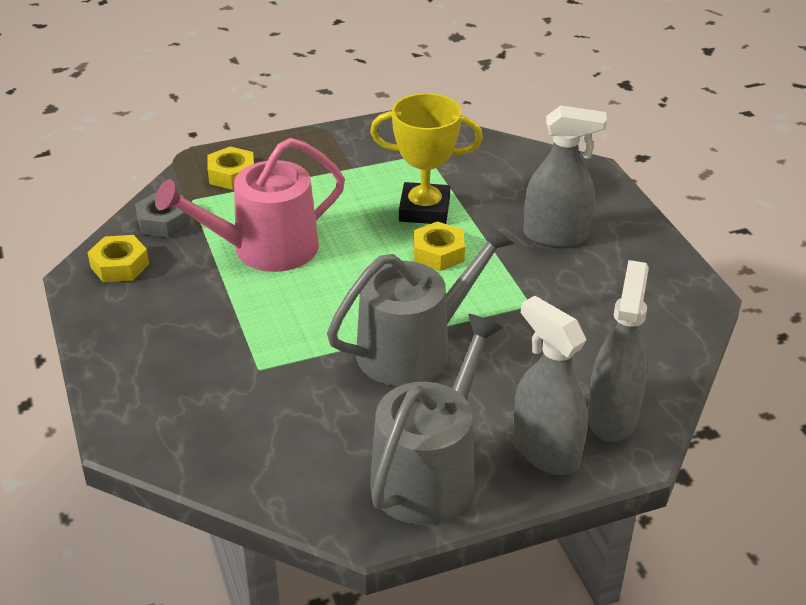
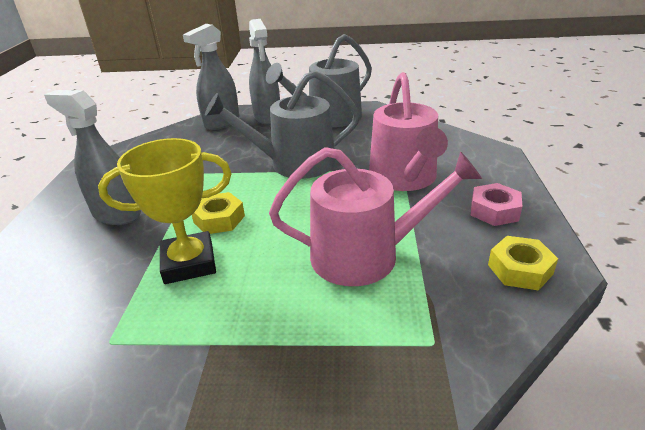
camera: 155 degrees left, 5 degrees down
grey nut [135,192,190,238] -> none
yellow nut [208,146,254,190] -> none
yellow trophy [370,93,483,224] -> yellow trophy turned 45 degrees counterclockwise [98,138,232,284]
none -> pink watering can [369,72,448,191]
none -> pink nut [471,183,523,226]

